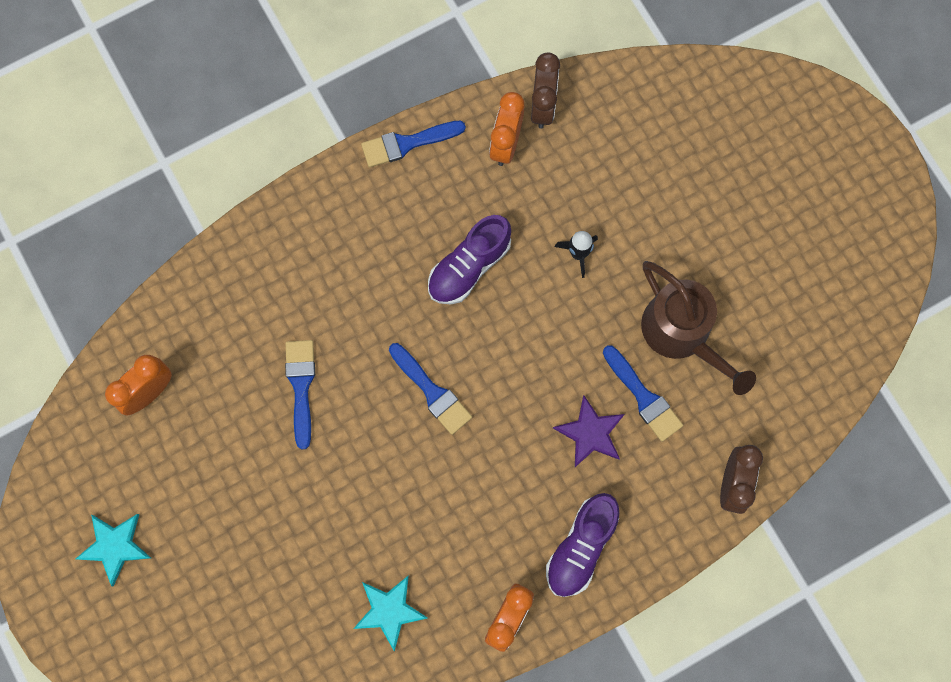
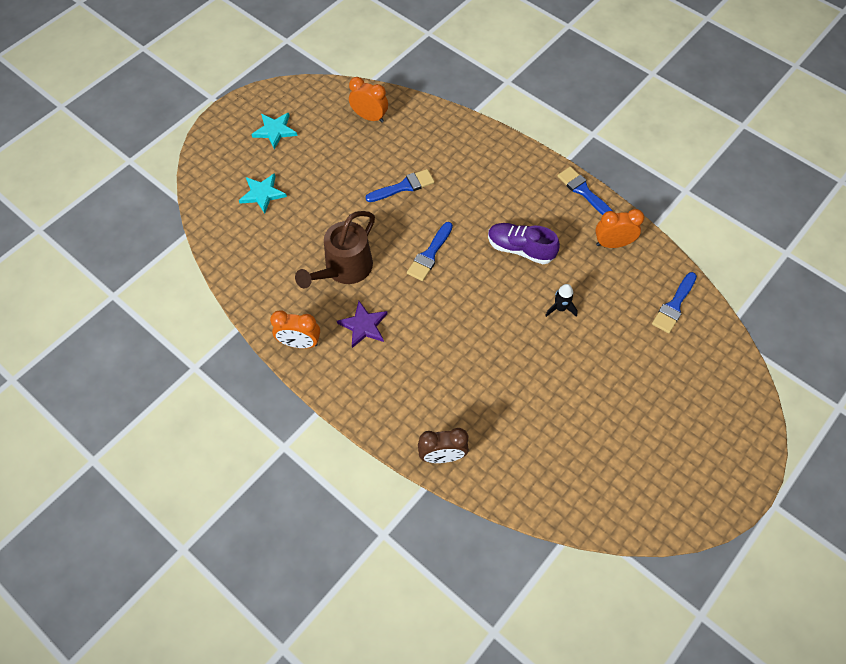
camera: 70 degrees right, 15 degrees down
turquoise star [353,576,428,651] -> turquoise star moved to [239,173,287,214]
brown clock [531,53,560,129] -> none
purple shoe [546,493,619,597] -> none
purple star [553,395,625,467] -> purple star moved to [337,301,388,348]
blue brush [603,345,683,442] -> blue brush moved to [652,272,697,333]
brown watering can [641,261,756,395] -> brown watering can moved to [295,211,375,289]

